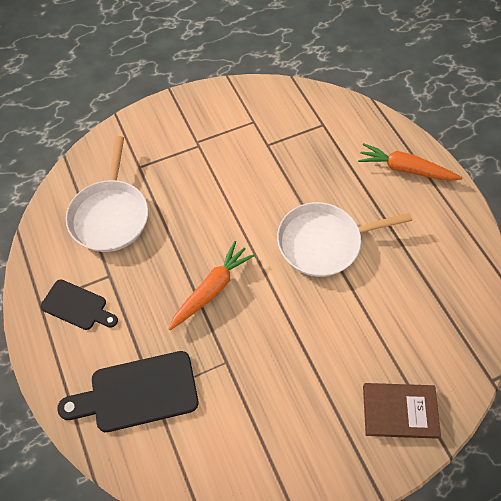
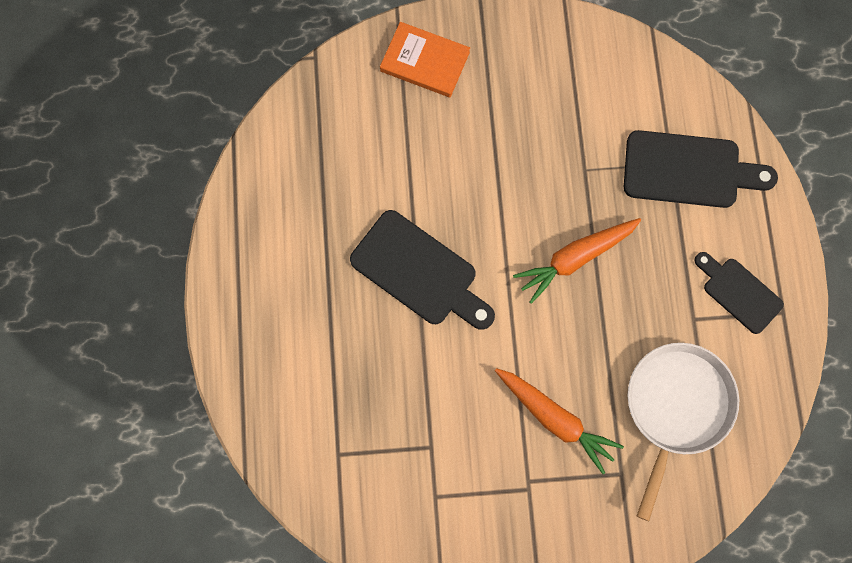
camera: 160 degrees left, 15 degrees up
white pan [277,202,412,277] -> black cutting board [350,210,495,330]
orange carrot [358,143,463,181] -> orange carrot moved to [495,368,624,474]
brown book [363,383,441,439] -> orange book [380,22,470,97]

